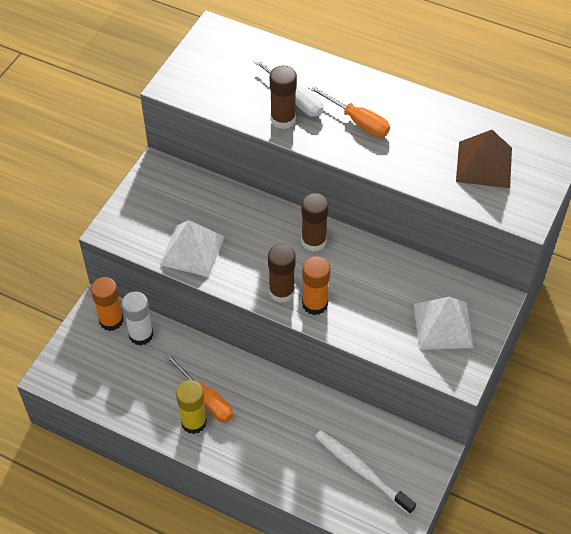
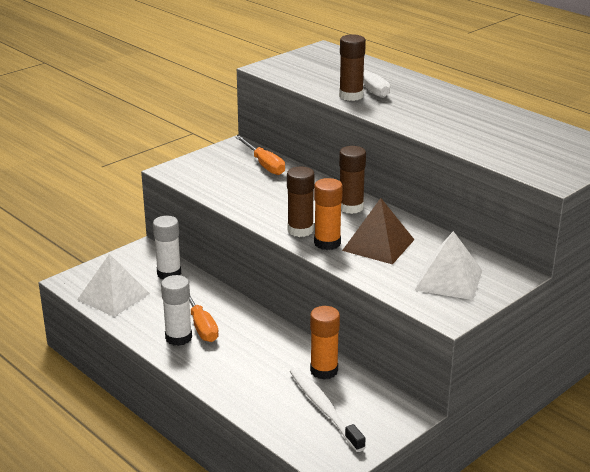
camera: 20 degrees right, 25 degrees down
orange glue stick [91,277,123,331] -> orange glue stick moved to [310,306,340,380]
white pyramid [160,220,224,277] -> white pyramid moved to [77,254,150,317]
yellow glue stick [176,380,207,434] -> white glue stick [161,275,192,346]
orange screwdriver [308,84,390,137] -> orange screwdriver moved to [235,136,285,175]
brown pyramid [456,130,512,188] -> brown pyramid moved to [342,198,415,264]

